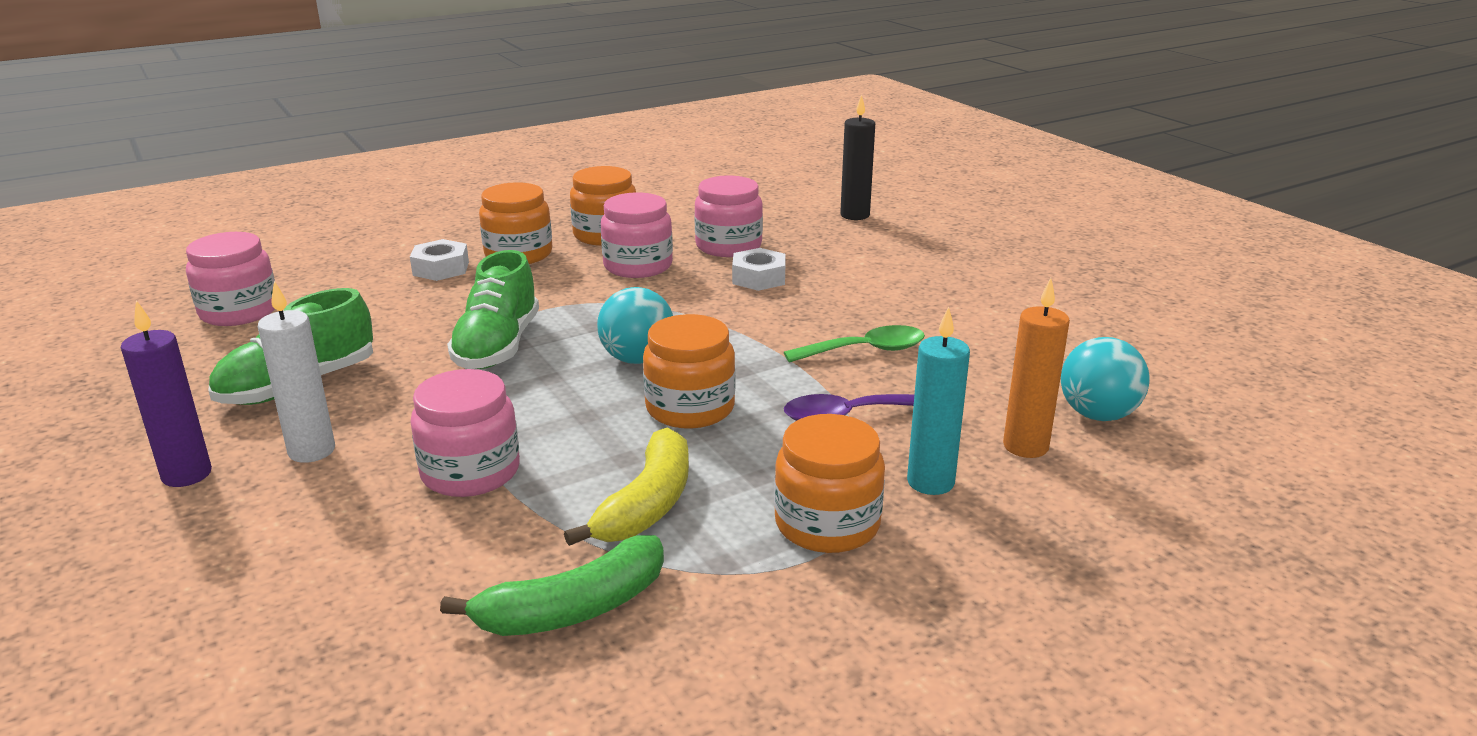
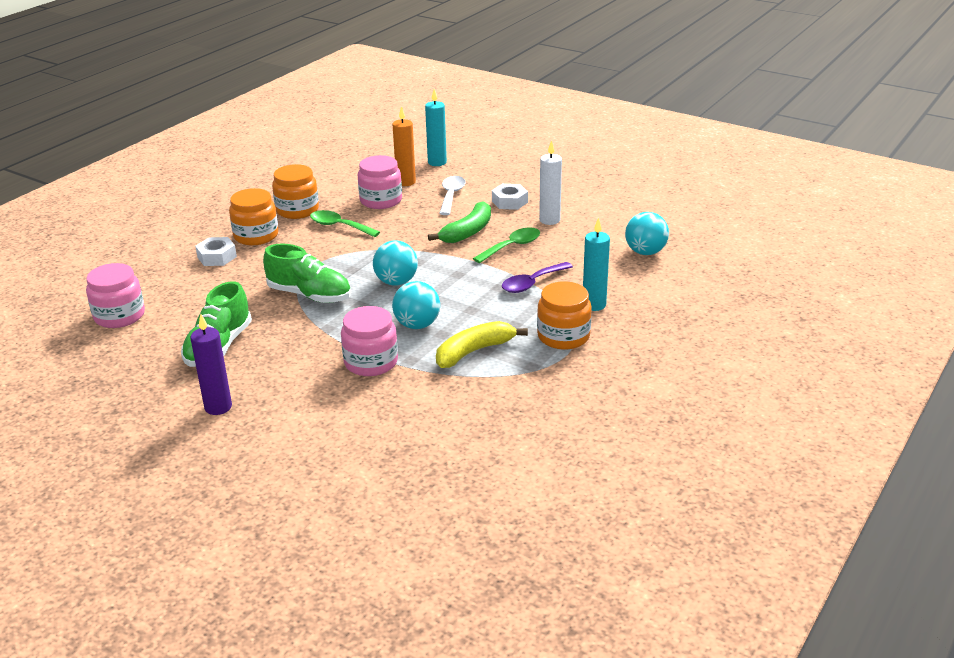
camera: 25 degrees left, 5 degrees up
white candle [258,281,335,463] -> white candle moved to [539,140,562,225]
green banana [440,535,664,636] -> green banana moved to [428,201,491,243]
green shoe [447,250,539,369] -> green shoe turned 45 degrees counterclockwise [263,243,351,303]
yellow banana [564,428,689,546] -> yellow banana turned 120 degrees counterclockwise [436,321,528,368]
pink jar [601,193,673,278] -> green spoon [310,210,380,237]
orange jar [643,314,735,429] -> none
white nut [732,248,785,291] -> white nut moved to [492,184,528,210]
black candle [840,95,875,220] -> turquoise candle [425,89,447,166]
orange candle [1003,278,1070,458] -> orange candle moved to [392,106,416,186]
none -> turquoise ball [392,281,440,329]
none -> white spoon [439,176,465,215]

